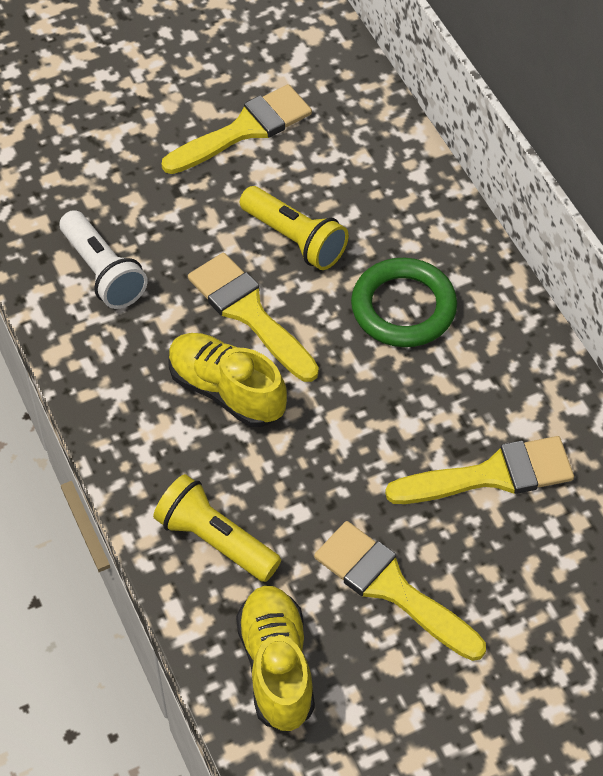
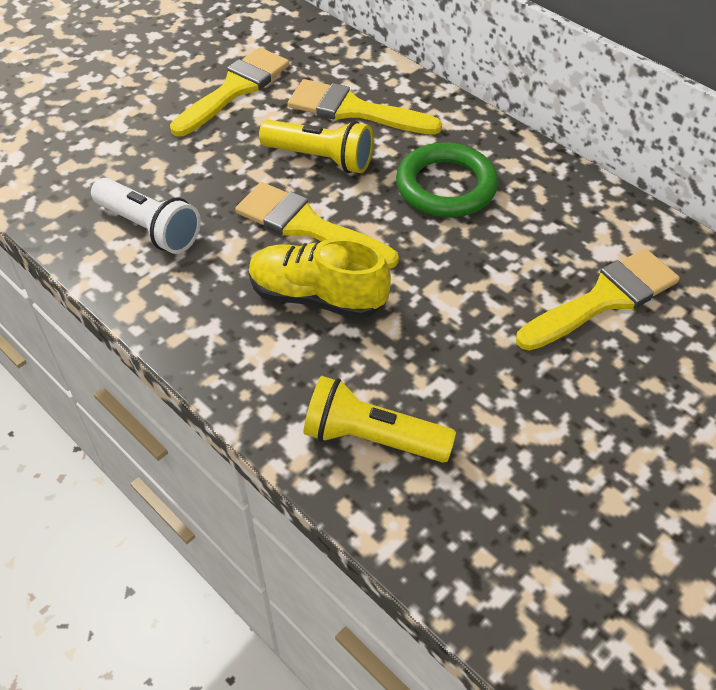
camera: 20 degrees left, 5 degrees down
yellow shoe [236,586,315,731] -> none
yellow brush [314,521,486,661] -> yellow brush moved to [288,79,442,135]

